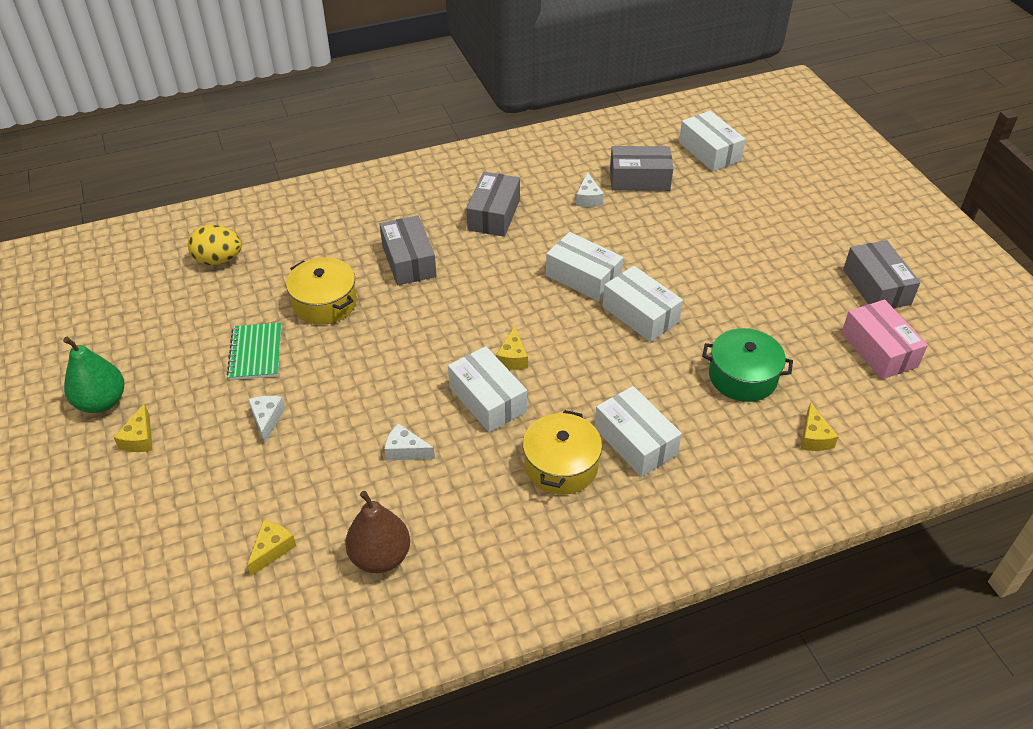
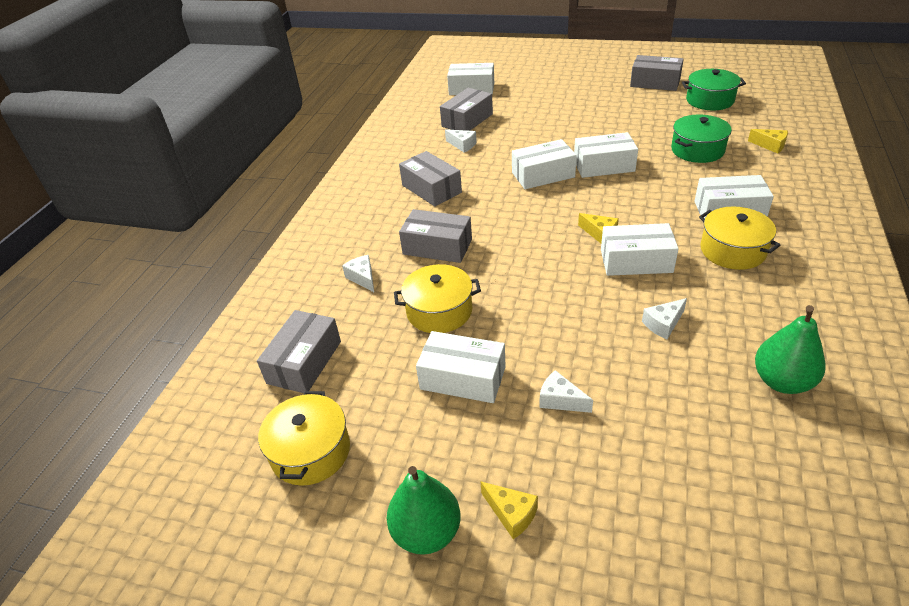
camera: 50 degrees left, 5 degrees down
yellow egg [188,225,242,265] -> grey box [257,310,341,393]
green notebook [227,323,282,380] -> white box [416,331,506,403]
yellow cheese [247,520,296,576] -> none
brown pear [345,491,410,573] -> green pear [755,305,826,394]
pink box [841,299,928,379] -> green pot [682,69,746,110]
none -> yellow pot [258,391,350,486]
none -> white cheese [342,255,374,292]

